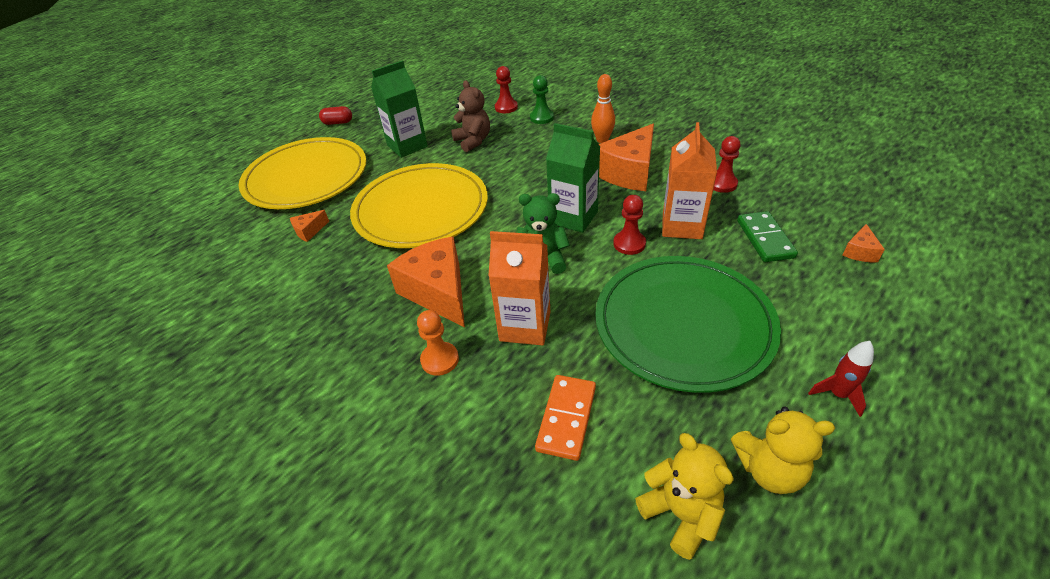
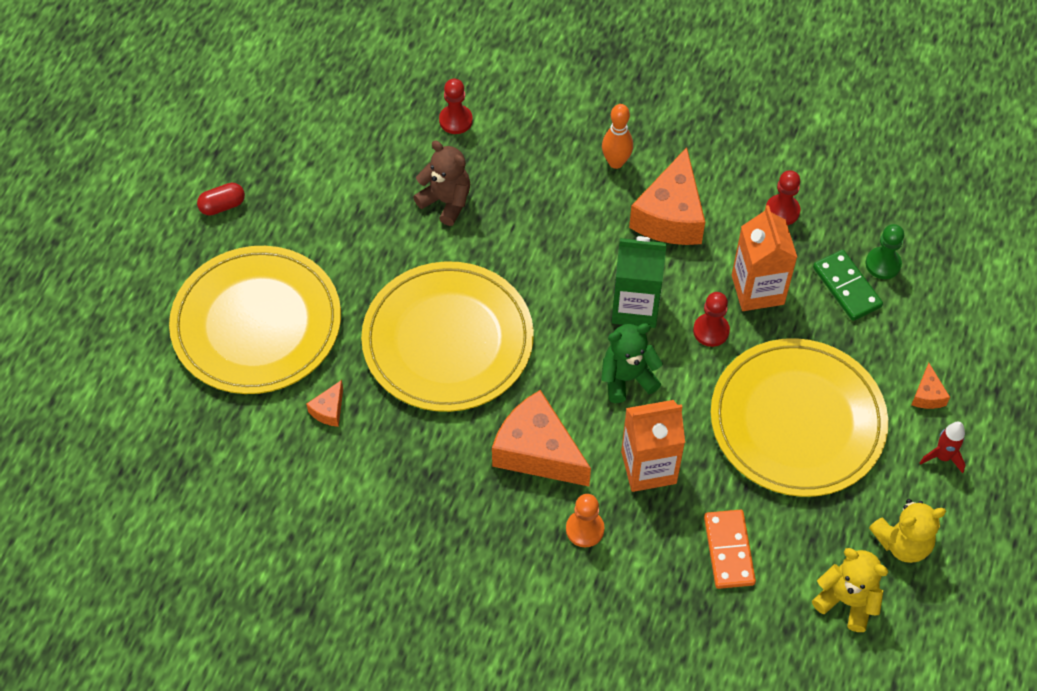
camera: 25 degrees left, 15 degrees up
green carton [371,60,428,158] -> none
green pawn [530,75,554,124] -> green pawn moved to [865,224,904,279]
green plate [595,256,781,393] -> yellow plate [711,338,888,497]
orange cheese [842,224,885,262] -> orange cheese moved to [911,363,950,409]

